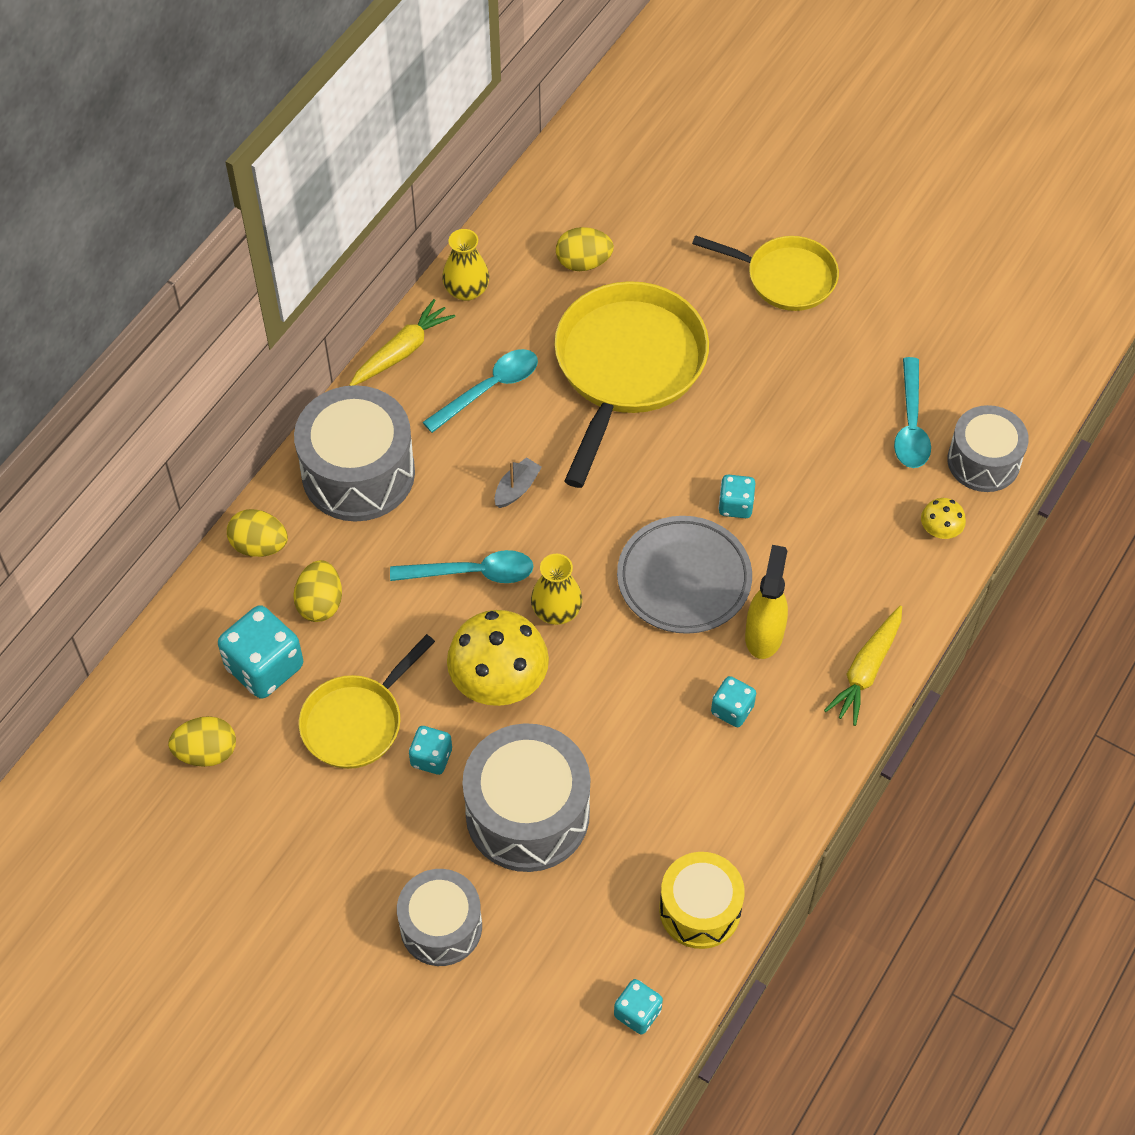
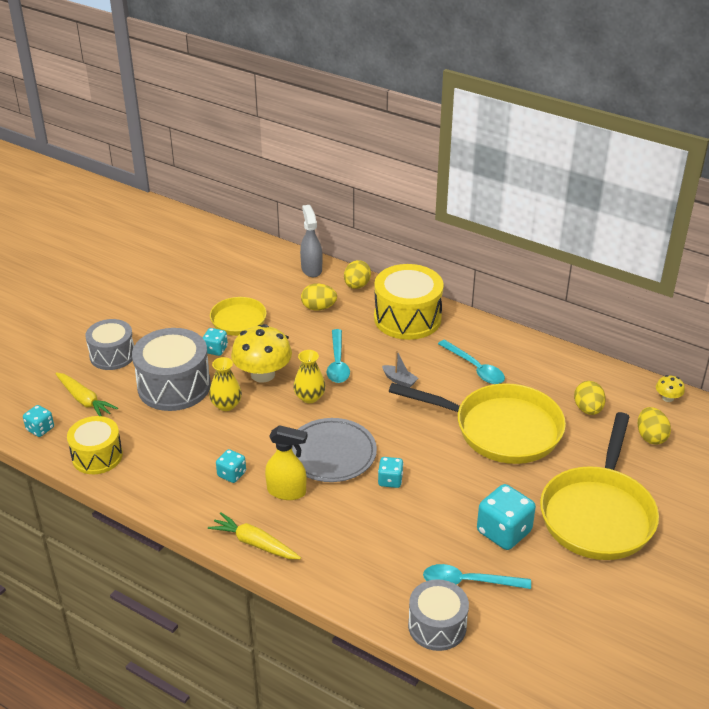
camera: 90 degrees right, 20 degrees down
yellow egg [168,716,236,767] -> yellow egg moved to [638,407,671,445]
turquoise dice [218,605,303,699] -> turquoise dice moved to [477,484,536,550]
grey drum [294,385,415,522] -> yellow drum [374,264,444,340]
yellow carrot [349,299,456,386] -> yellow carrot moved to [55,372,118,416]
yellow vase [442,229,489,301] -> yellow vase moved to [209,357,242,411]
yellow pan [692,235,839,311] -> yellow pan [540,412,659,560], size x1.68
yellow mushroom [921,498,966,539] -> yellow mushroom moved to [656,375,685,402]
none -> grey spray bottle [300,205,322,277]

